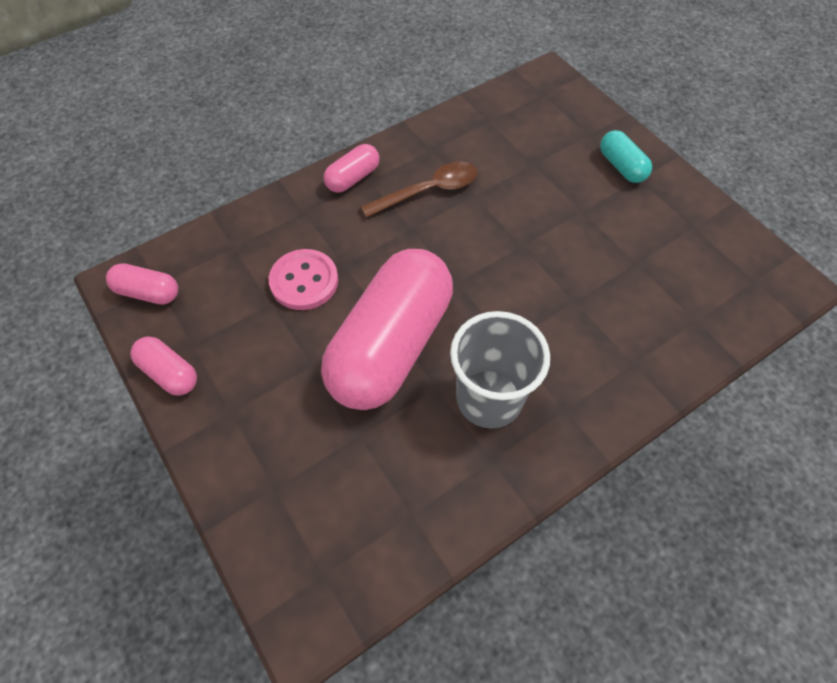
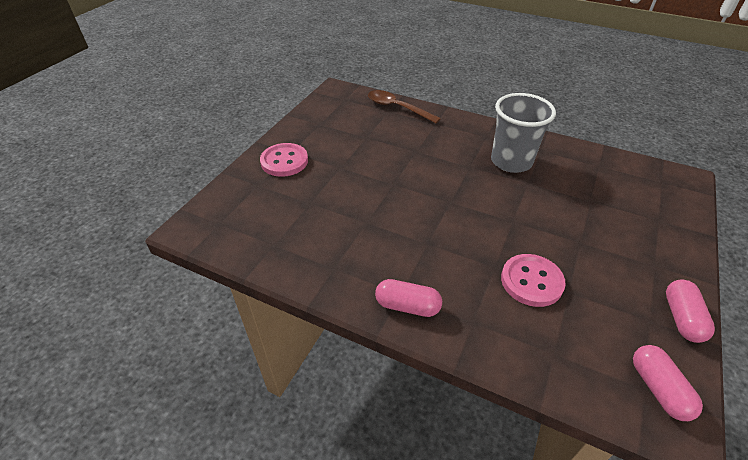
camera: 120 degrees left, 15 degrees down
pink capsule [321,249,453,410] -> none
brown spoon [361,162,477,218] -> brown spoon moved to [368,90,441,123]
turquoise capsule [600,130,652,183] -> pink button [260,143,308,177]

